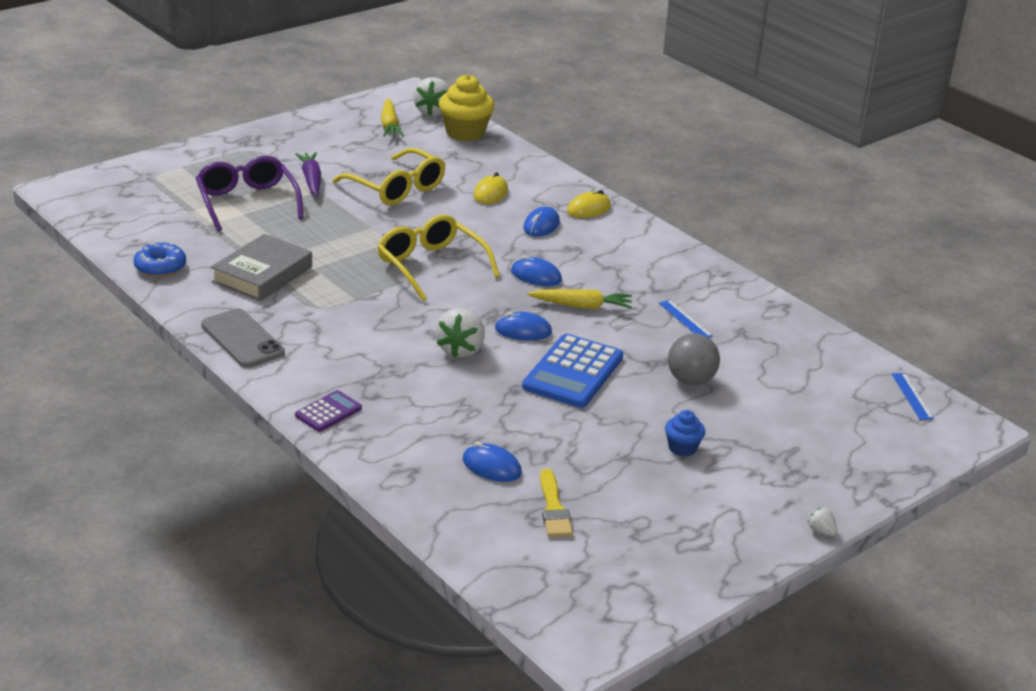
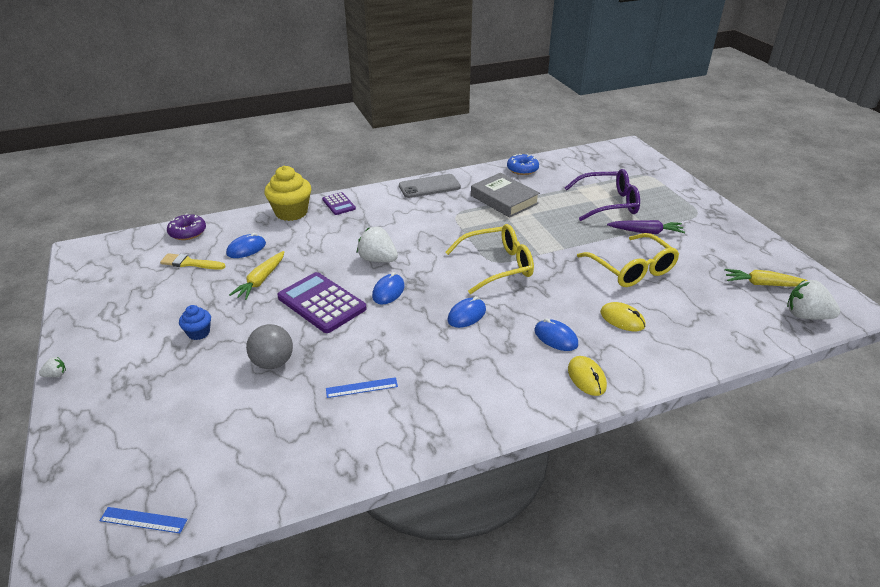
camera: 110 degrees right, 5 degrees up
yellow glasses [332,148,445,205] -> yellow glasses turned 90 degrees counterclockwise [577,233,679,287]
yellow cupcake [439,74,494,141] -> yellow cupcake moved to [264,166,311,221]
blue calculator [522,334,623,408] -> purple calculator [277,272,367,333]
yellow carrot [527,289,632,309] -> yellow carrot moved to [229,251,285,300]
none -> purple donut [167,213,206,240]

